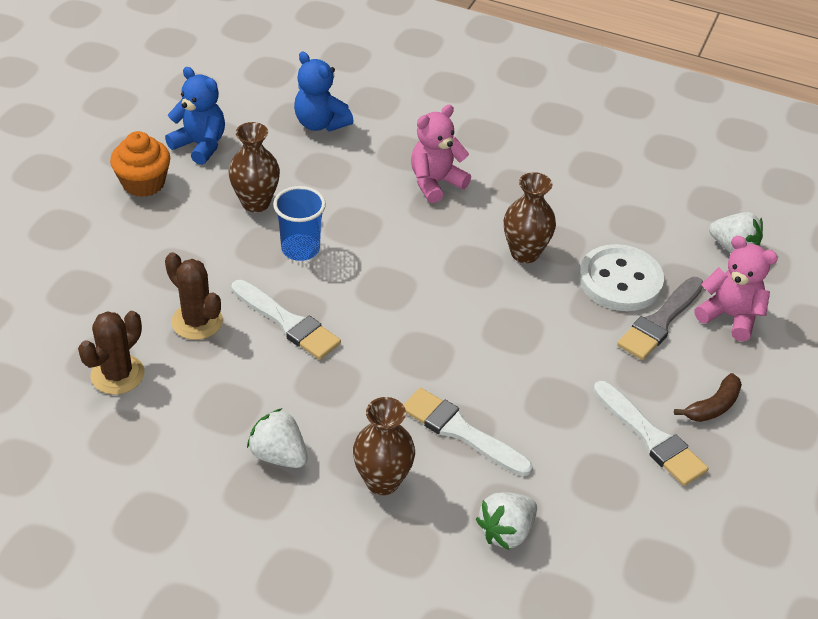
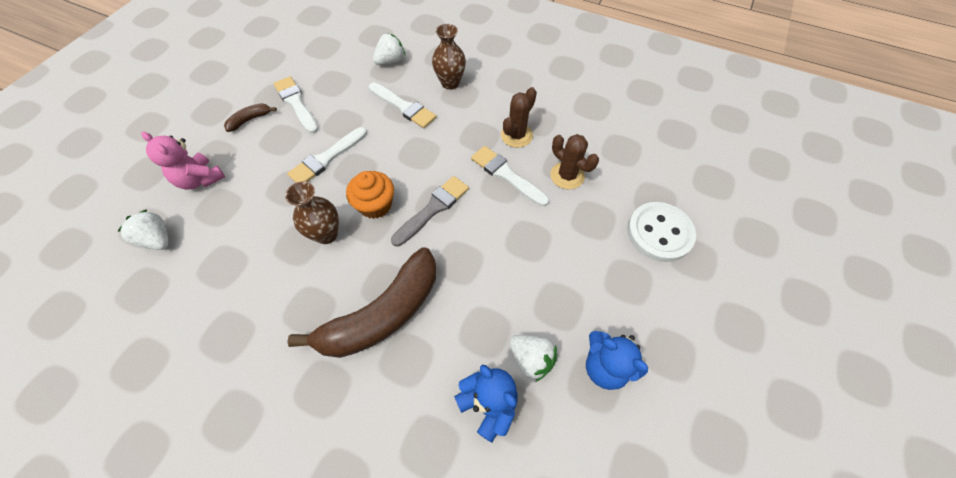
camera: 175 degrees left, 15 degrees up
brown cactus [78,311,145,394] -> brown cactus moved to [501,87,537,148]
orange cupcake [110,131,170,197] -> orange cupcake moved to [346,171,394,219]
brown vase [228,122,280,212] -> none
white strawberry [247,408,308,468] -> white strawberry moved to [509,335,558,382]
blue cup [273,186,326,261] -> none
pink teddy bear [411,105,471,203] -> brown banana [287,247,436,358]
white button [579,244,664,311] -> white button moved to [627,202,696,262]
grey brush [617,277,703,360] -> grey brush moved to [391,176,469,246]
none -> white brush [287,127,367,183]

